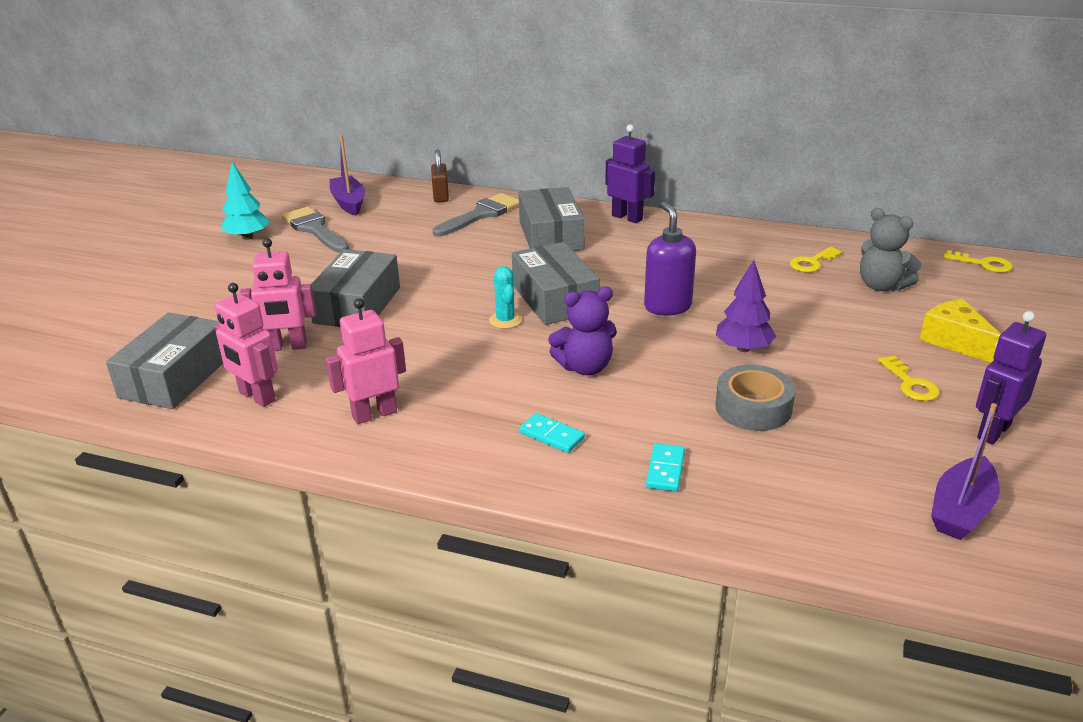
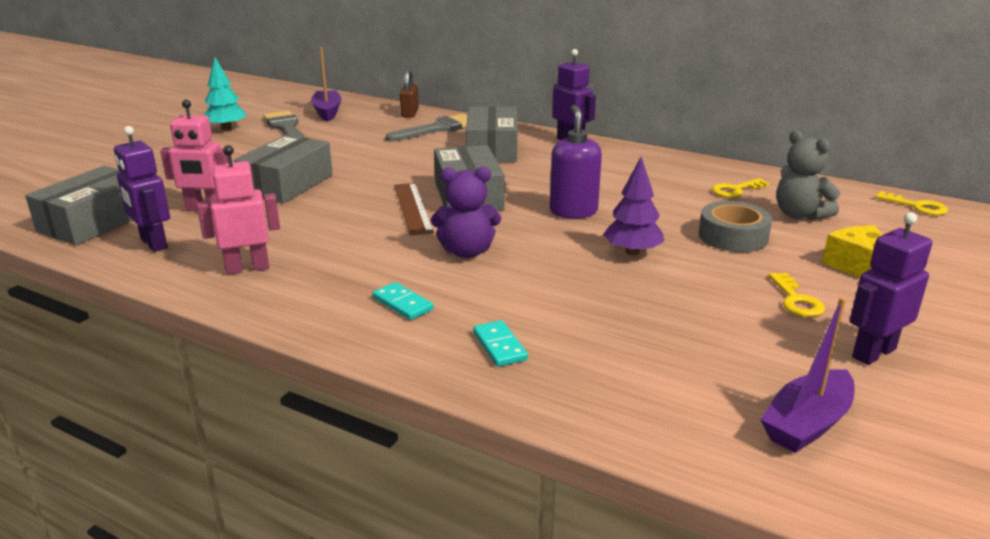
camera: 10 degrees right, 5 degrees down
pink robot [215,283,278,407] -> purple robot [114,126,170,252]
turquoise cactus [489,266,522,329] -> brown ruler [394,183,434,235]
turquoise domino [646,443,685,492] -> turquoise domino turned 45 degrees counterclockwise [473,320,528,367]
grey tape [715,365,795,431] -> grey tape moved to [699,201,772,252]

